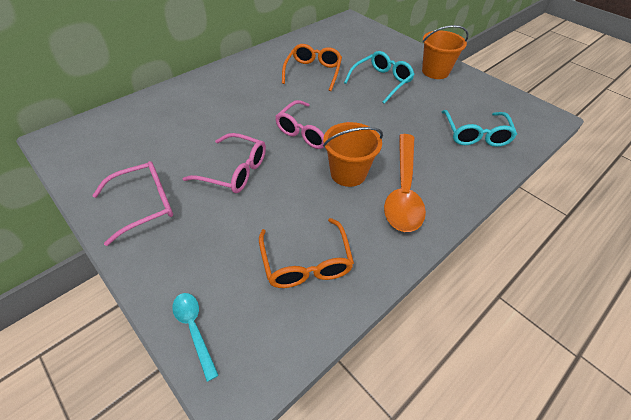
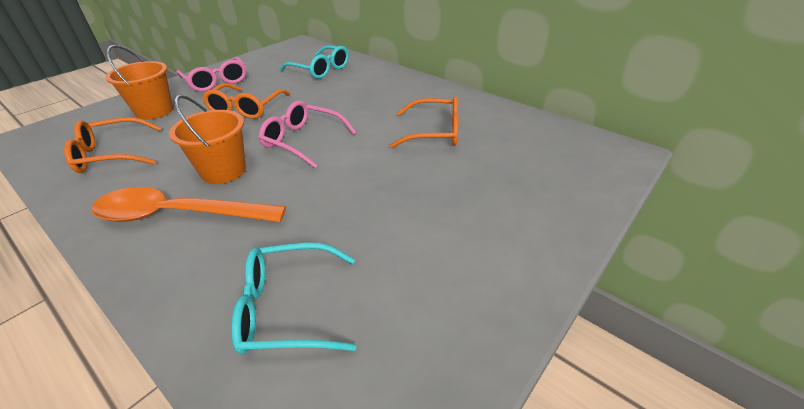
camera: 85 degrees right, 10 degrees down
turquoise spoon [172,293,219,382] -> none
pink glasses [182,133,266,193] -> orange glasses [203,83,290,119]
turquoise glasses [344,51,415,104] -> turquoise glasses moved to [280,45,349,79]
orange bucket [422,25,469,79] -> orange bucket moved to [105,45,173,120]

